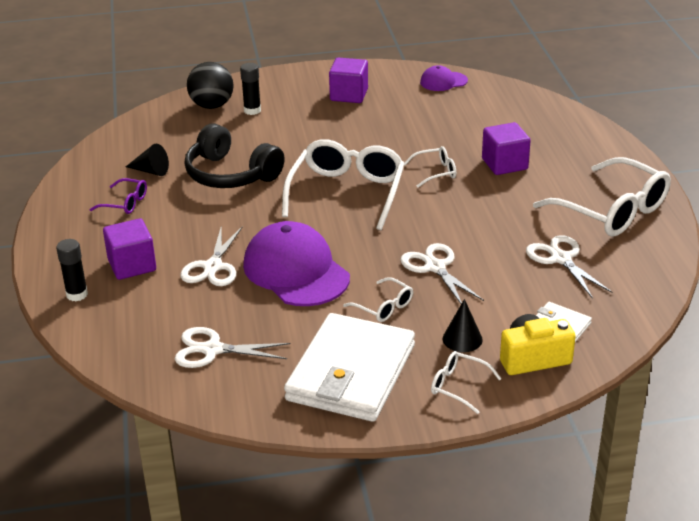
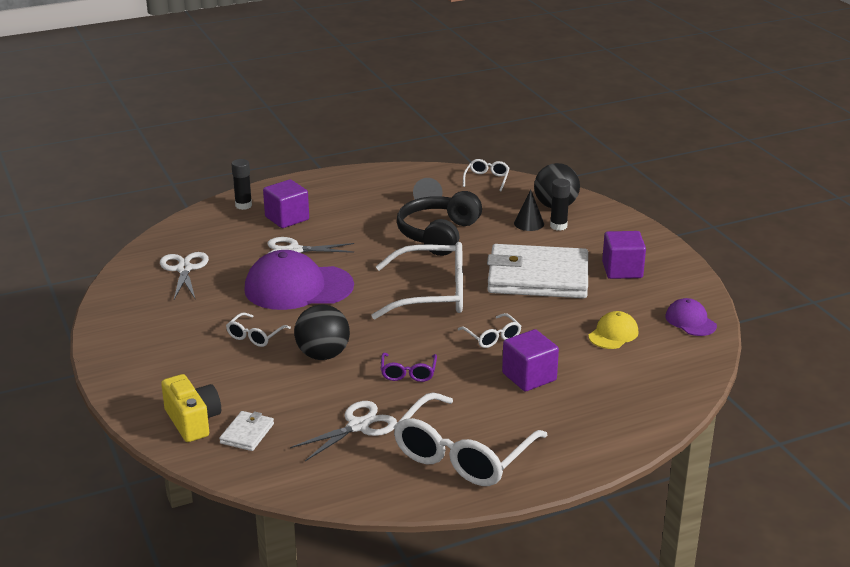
camera: 75 degrees right, 5 degrees down
purple glasses [89,178,147,214] -> purple glasses moved to [381,353,437,382]
purple cap [243,221,350,306] -> purple cap turned 135 degrees counterclockwise [244,250,354,310]
white wallet [284,313,415,422] -> white wallet moved to [487,244,588,298]
white scissors [400,243,484,304] -> black ball [294,305,350,360]
white glasses [431,351,502,414] -> white glasses moved to [463,159,510,191]
black cone [443,299,483,352] -> black cone moved to [514,189,544,231]
none -> yellow cap [588,311,639,349]

